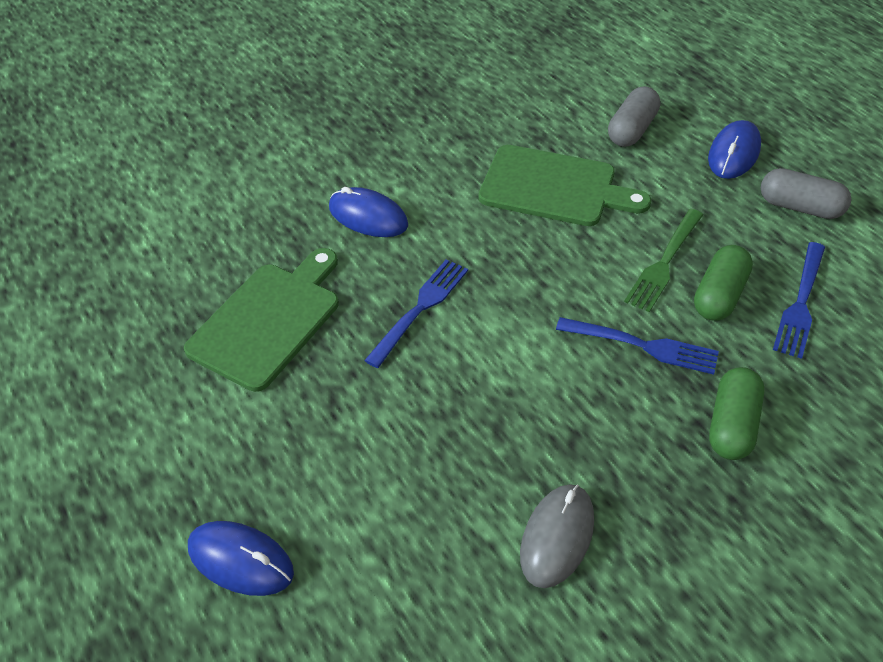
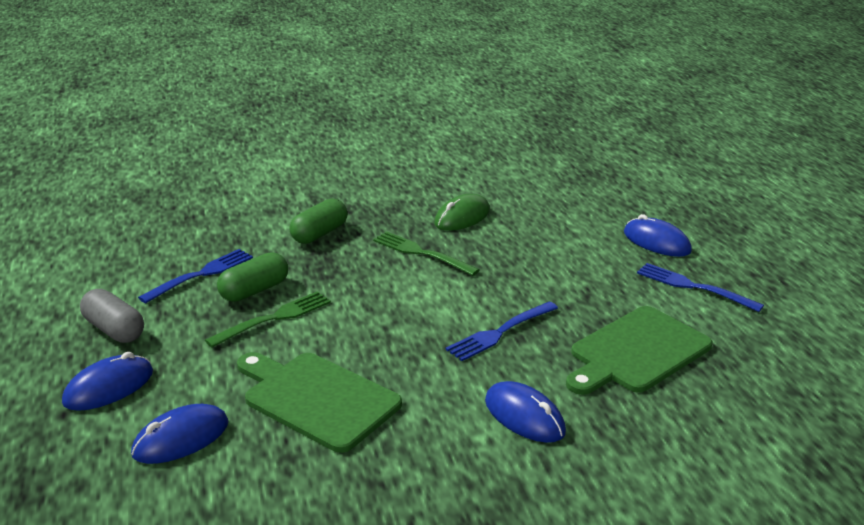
camera: 165 degrees left, 20 degrees down
grey mouse [520,484,594,588] -> green mouse [434,194,490,231]
blue fork [556,317,719,375] -> blue fork moved to [637,263,764,312]
grey capsule [608,86,660,147] -> blue mouse [131,404,228,464]
none -> green fork [373,231,480,276]

